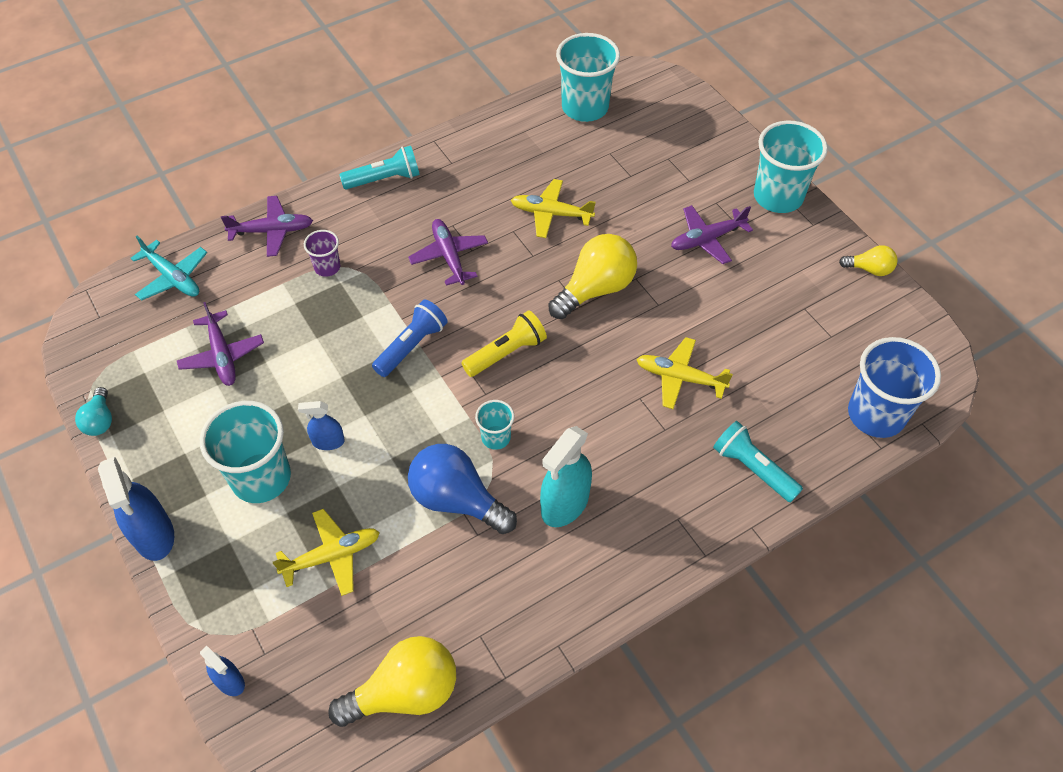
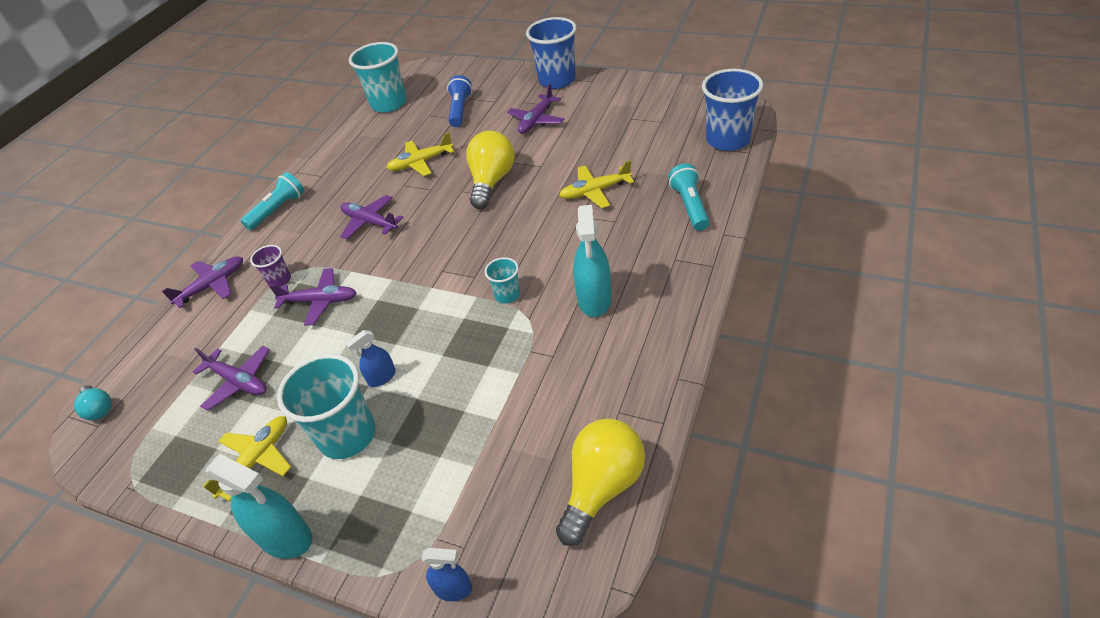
camera: 30 degrees left, 10 degrees down
turquoise light bulb [75,387,112,436] -> turquoise light bulb moved to [74,385,112,420]
blue spray bottle [98,456,174,561] -> turquoise spray bottle [206,454,312,559]
turquoise plane [131,236,207,301] -> none
yellow plane [273,509,380,596] -> yellow plane moved to [203,416,291,502]
blue flashlight [372,300,448,377] -> blue flashlight moved to [447,75,472,127]
blue light bulb [408,444,517,534] -> none
yellow flashlight [461,310,547,377] -> none
turquoise flashlight [713,421,803,503] -> turquoise flashlight turned 75 degrees clockwise [668,163,710,231]
turquoise cup [754,121,828,213] -> blue cup [526,17,577,89]
yellow light bulb [839,245,898,276] -> none
none -> purple plane [269,268,356,326]

